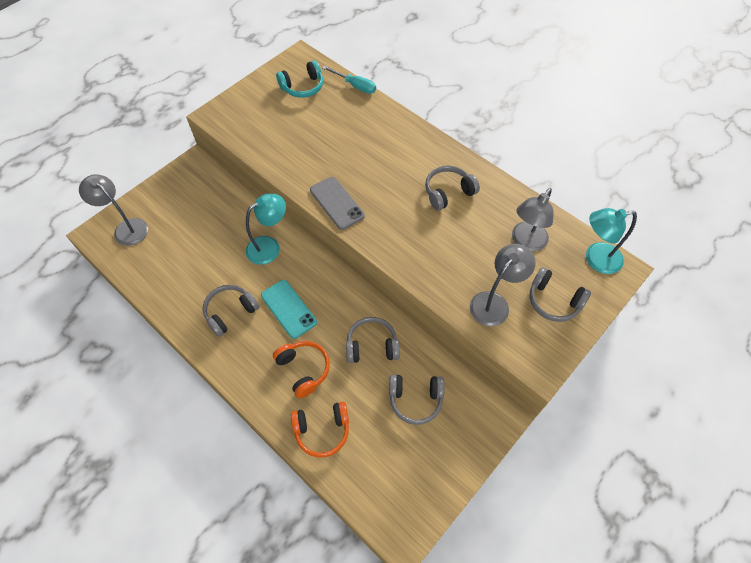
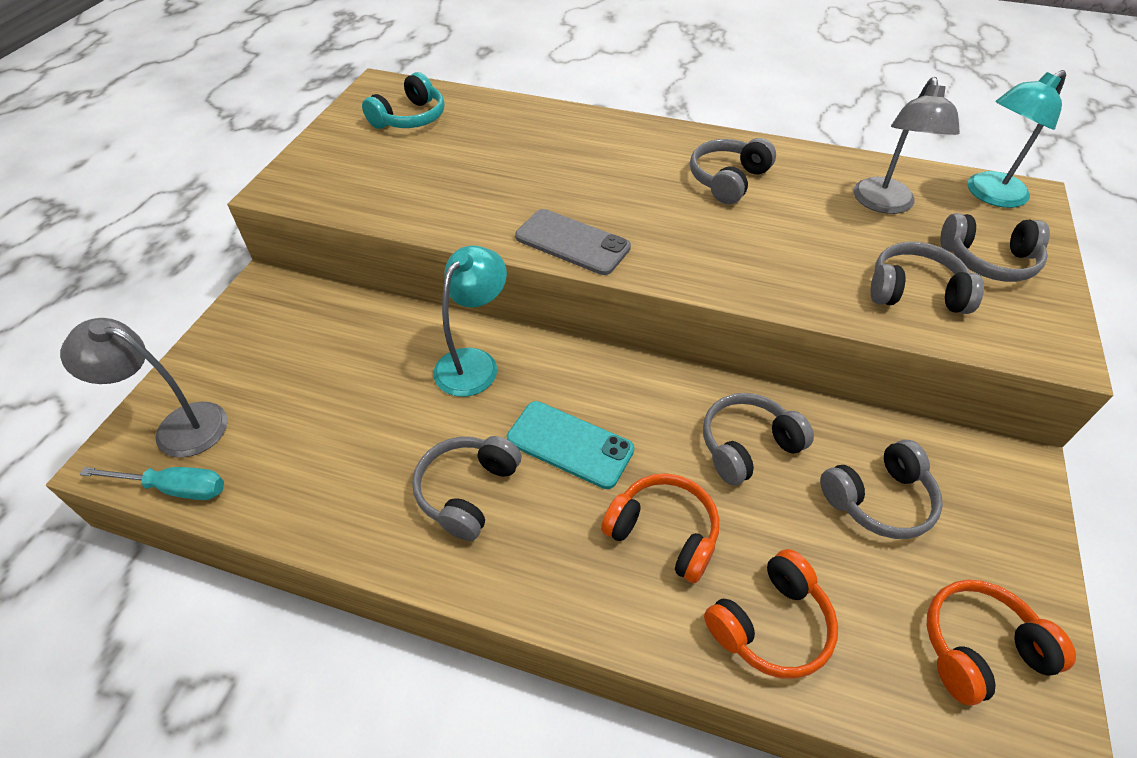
camera: 25 degrees left, 10 degrees down
turquoise screwdriver [323,66,376,94] -> turquoise screwdriver moved to [79,467,224,500]
grey lamp [470,244,536,326] -> grey headphones [871,242,984,314]
none -> orange headphones [927,580,1076,706]

